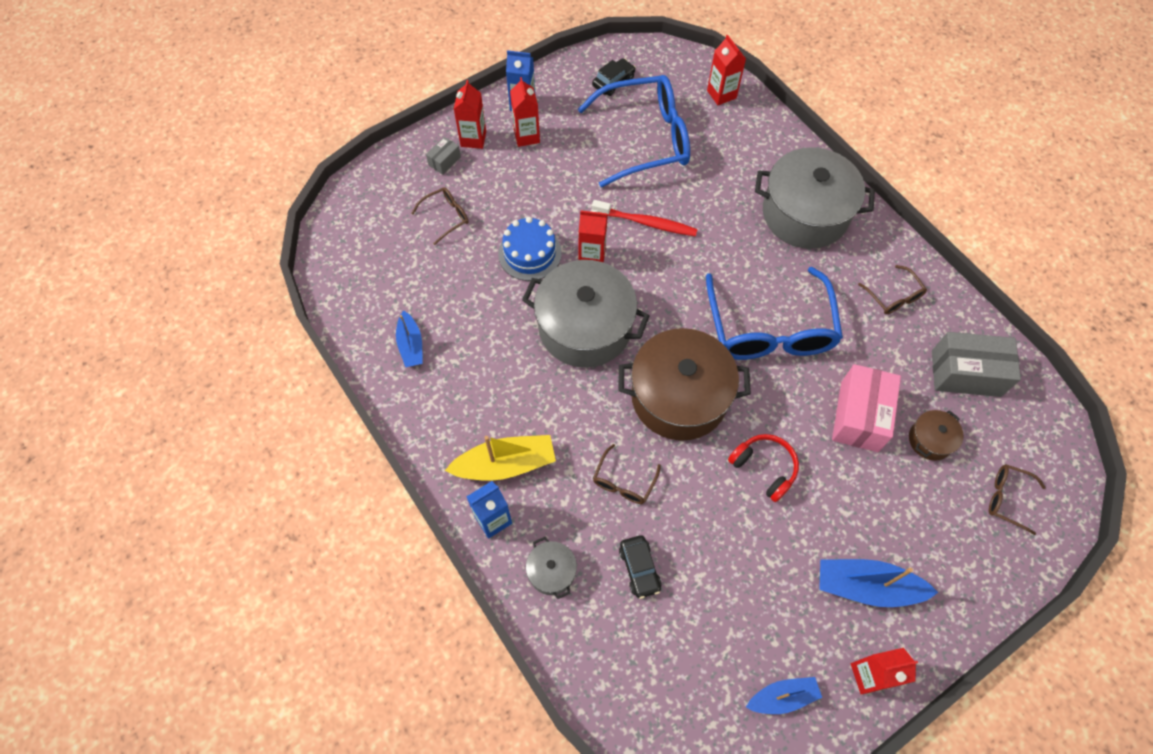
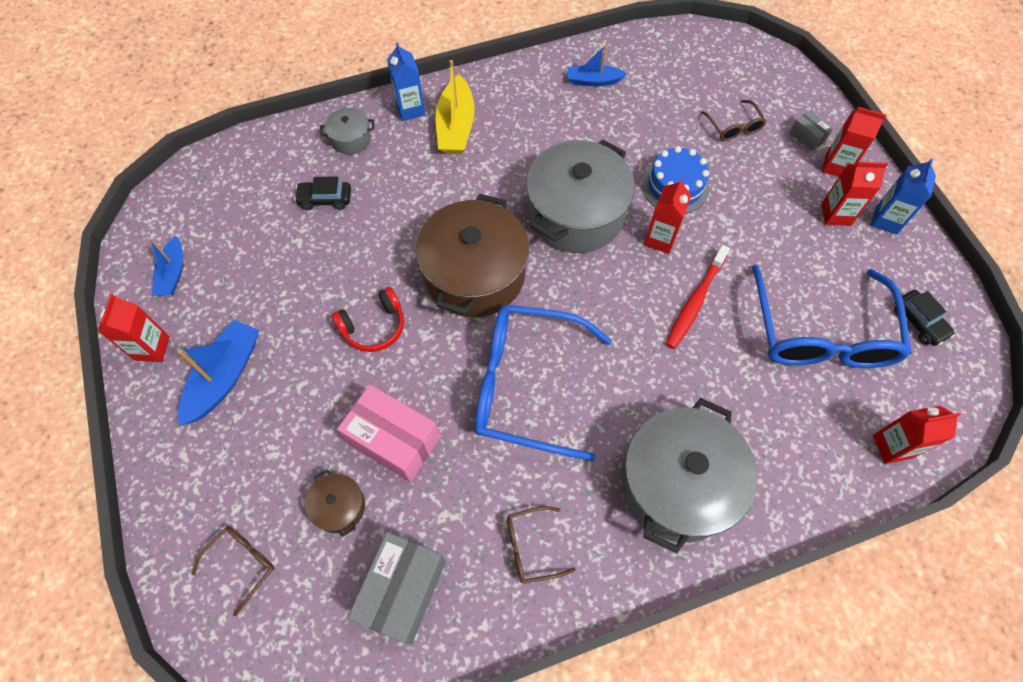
camera: 105 degrees right, 0 degrees up
brown glasses [593,444,661,504] -> none

